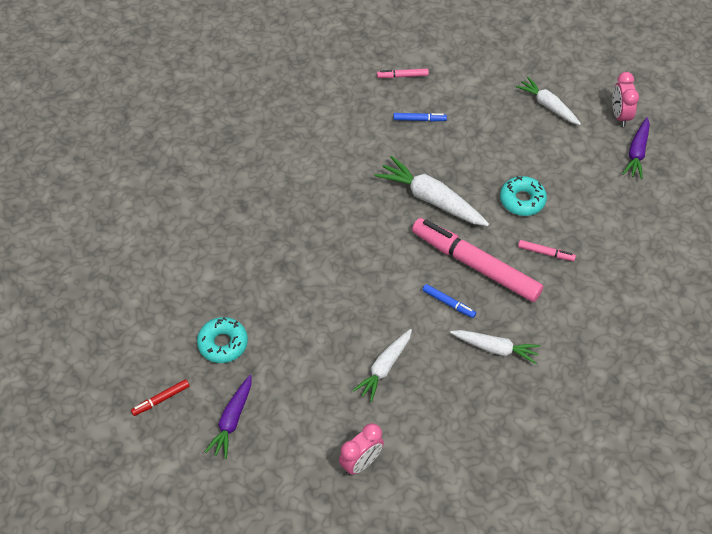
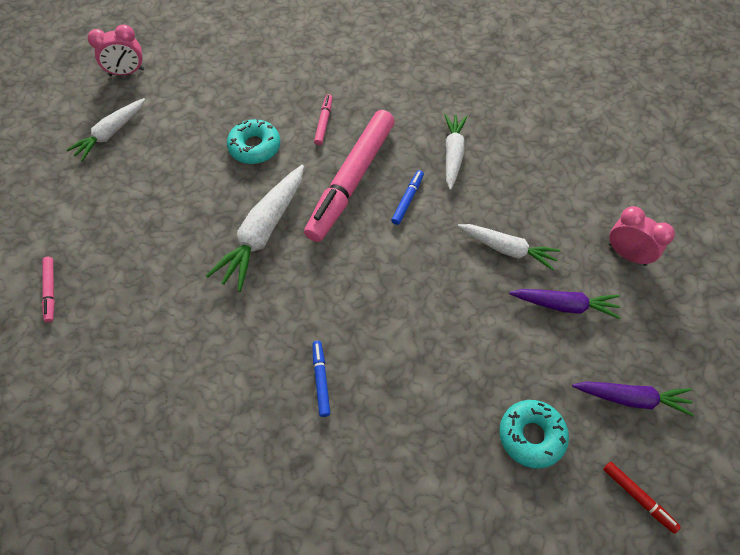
camera: 100 degrees left, 5 degrees up
blue marker [394,113,447,122] -> blue marker moved to [312,341,330,417]
purple carrot [623,117,650,179] -> purple carrot moved to [509,289,621,319]

